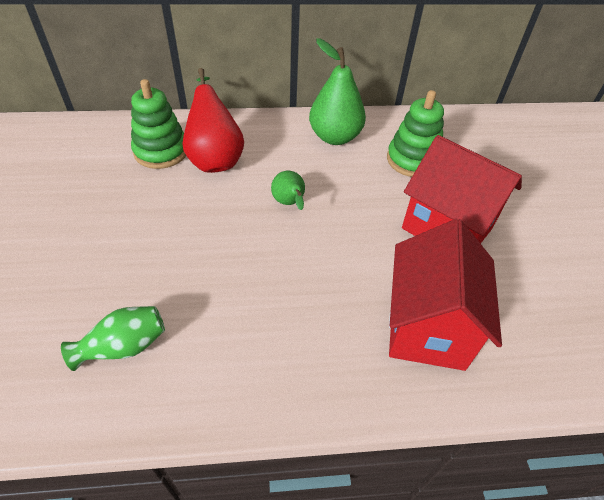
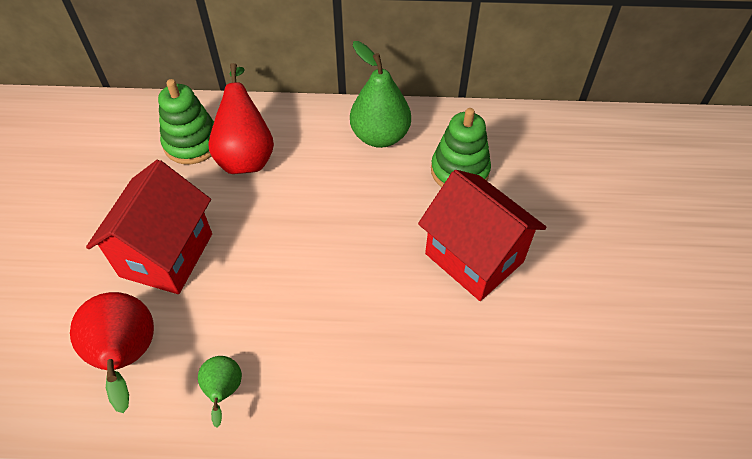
camera: 10 degrees right, 5 degrees up
green vase [61,306,165,371] -> red pear [70,292,154,413]
green pear [271,171,305,210] -> green pear moved to [198,356,242,427]
red house [389,219,502,371] -> red house moved to [86,160,212,294]

